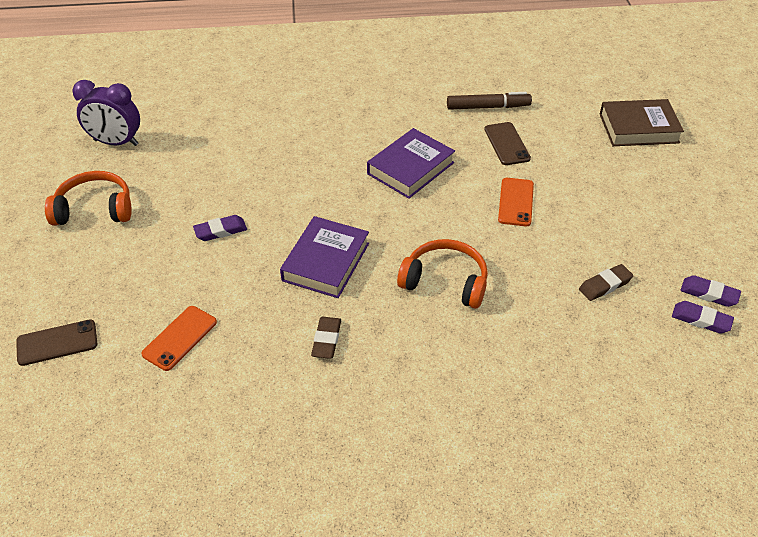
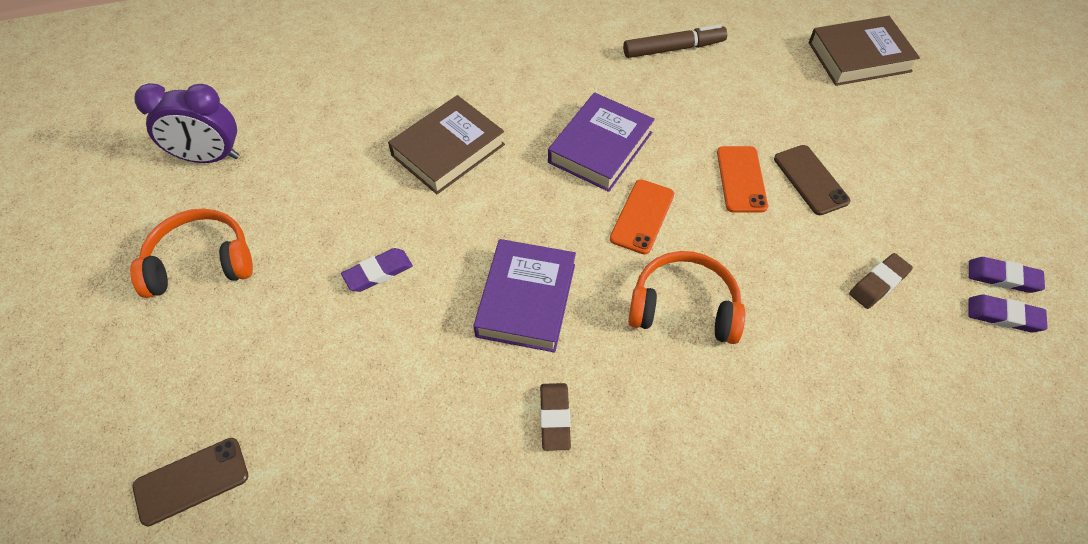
camera: 10 degrees left, 10 degrees up
orange phone [141,306,217,371] -> orange phone moved to [610,179,674,255]
brown phone [484,122,531,165] -> brown phone moved to [774,145,850,215]
none -> brown book [388,95,505,194]

